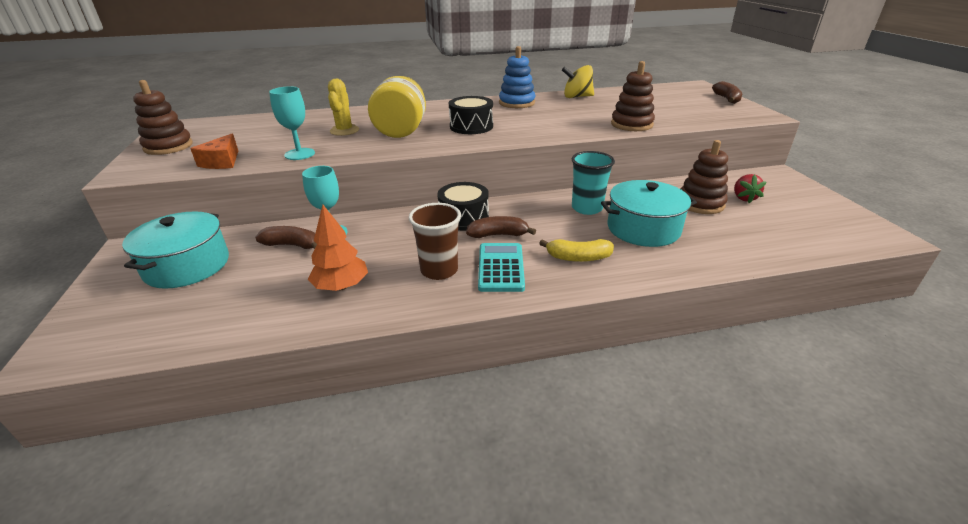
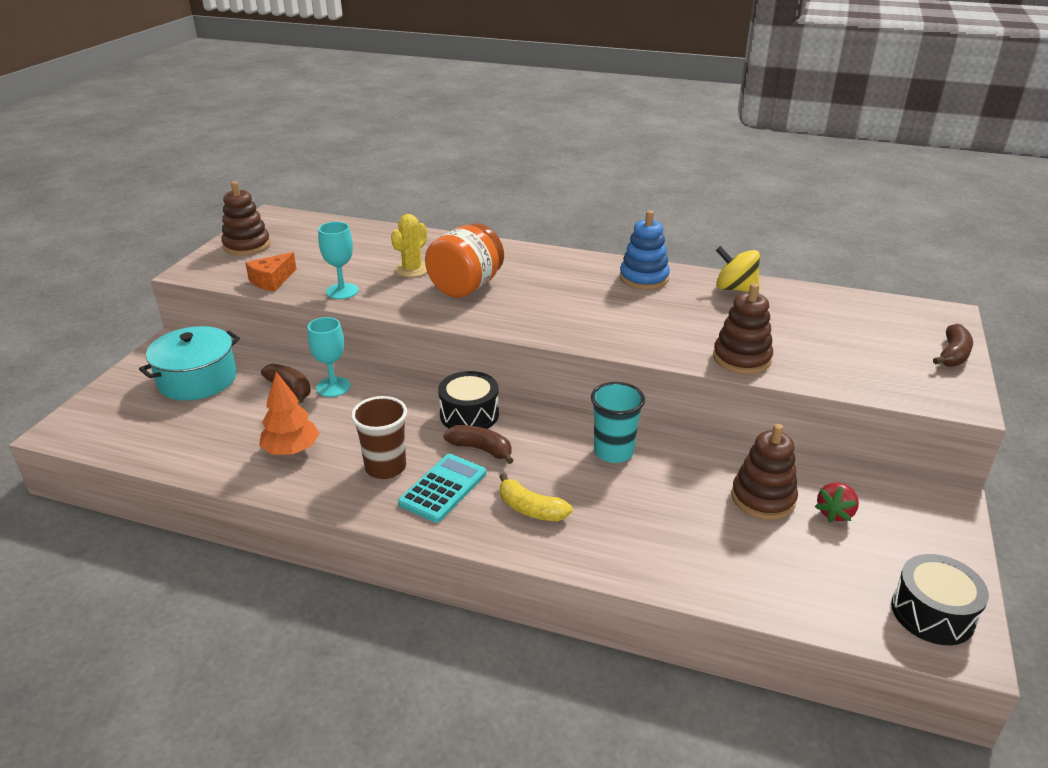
camera: 30 degrees right, 0 degrees up
yellow jar [368,76,426,138] -> orange jar [425,223,504,298]
black drum [449,96,493,134] -> black drum moved to [891,554,989,645]
turquoise pot [601,180,697,247] -> none

